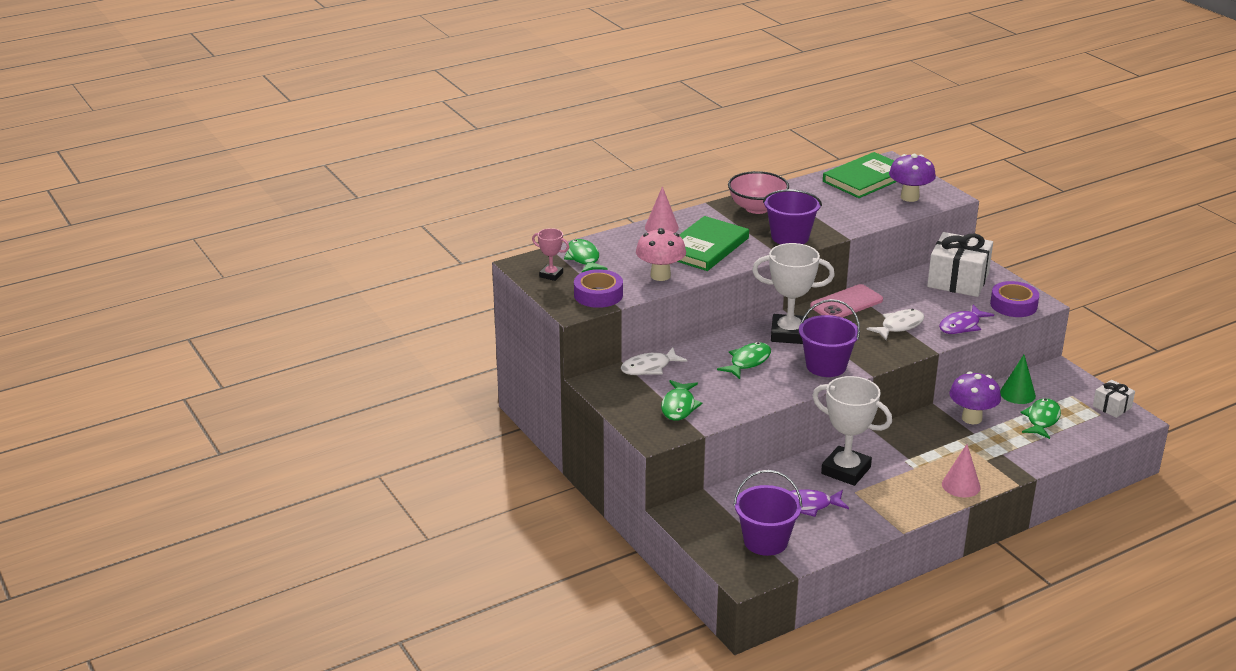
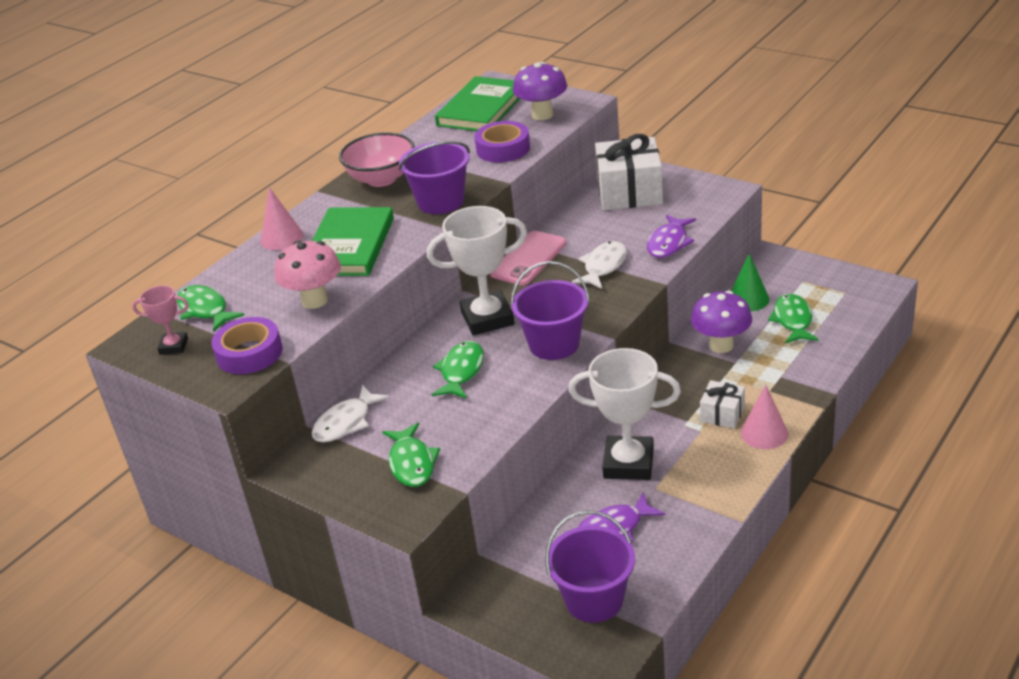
camera: 20 degrees left, 5 degrees up
purple tape [990,281,1039,317] -> purple tape moved to [475,121,530,163]
white gift [1093,380,1135,418] -> white gift moved to [700,380,745,429]

